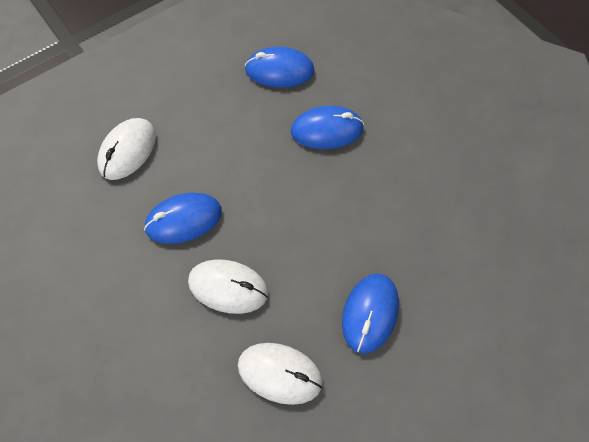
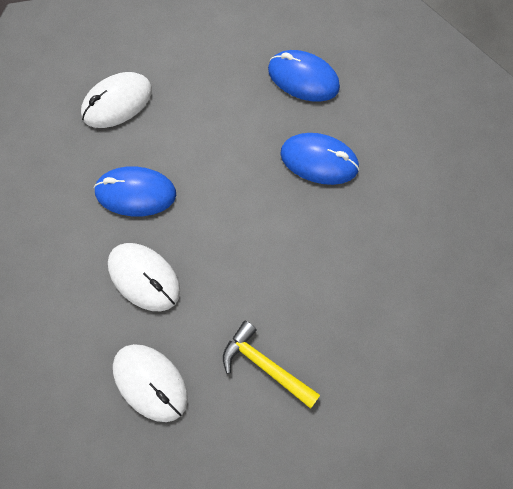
camera: 25 degrees right, 5 degrees up
blue mouse [342,273,399,354] -> yellow hammer [223,321,320,409]

